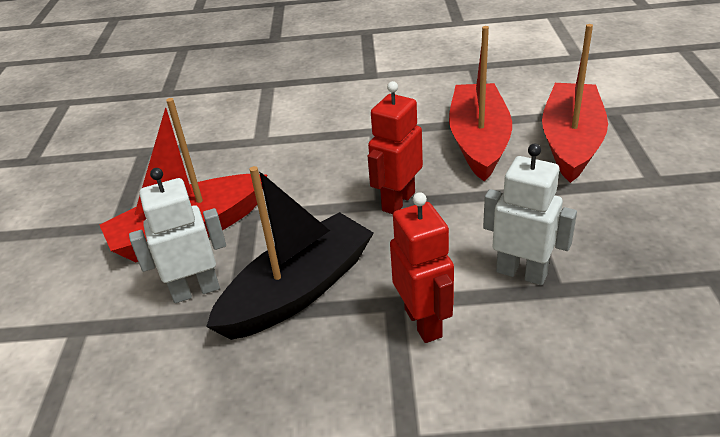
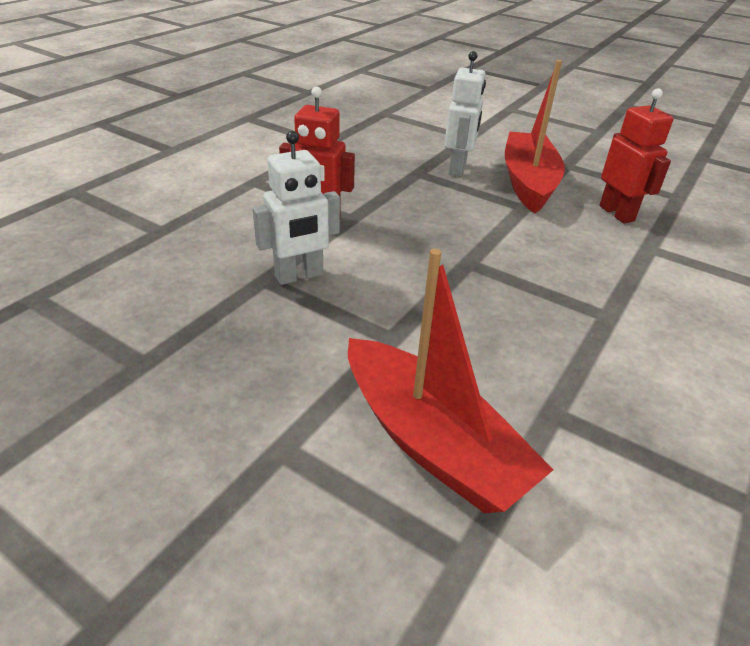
camera: 120 degrees right, 0 degrees up
black boat [206,166,374,340] -> none
red robot [368,81,423,214] -> red robot moved to [599,88,673,223]
red boat [449,26,512,182] -> none

